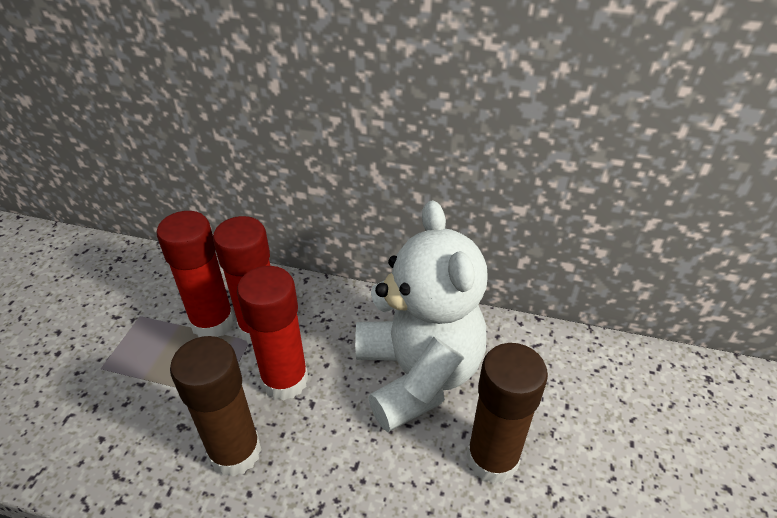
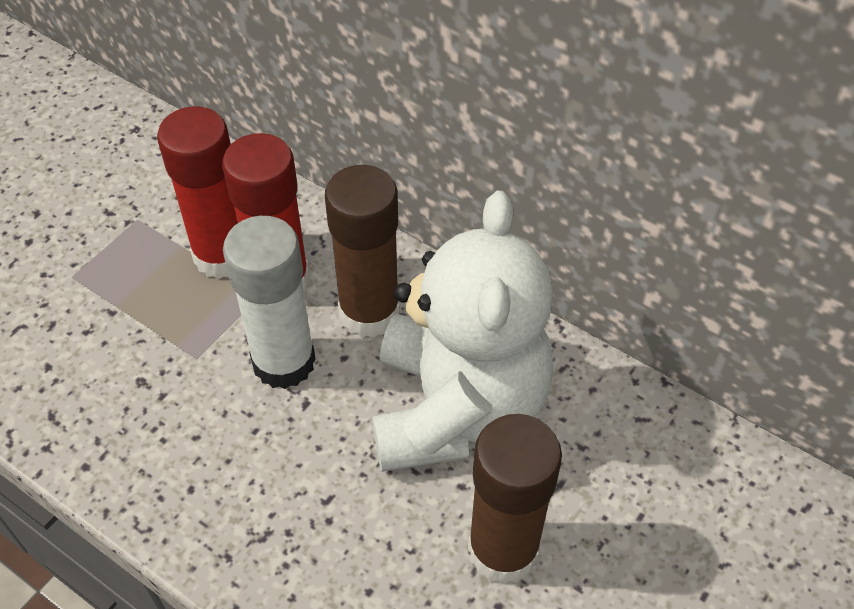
camera: 20 degrees right, 10 degrees up
brown glue stick [170,336,262,477] -> brown glue stick moved to [325,165,400,338]
red glue stick [237,266,309,401] -> white glue stick [223,216,316,389]

